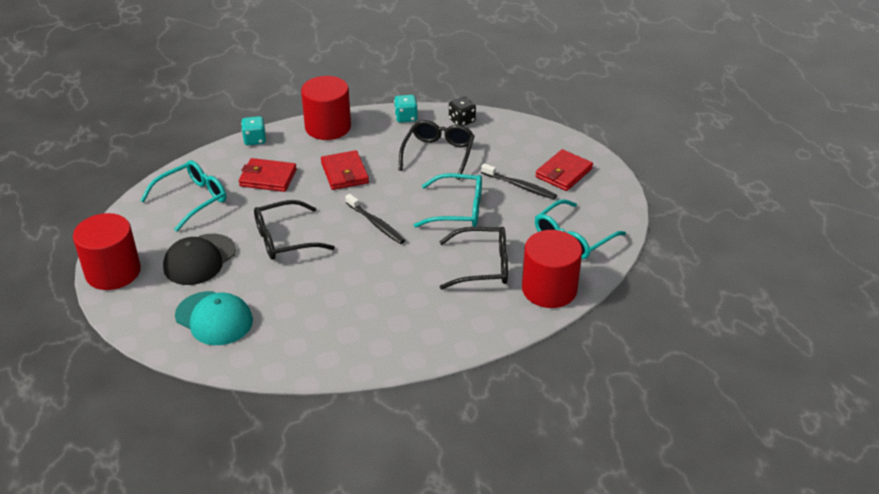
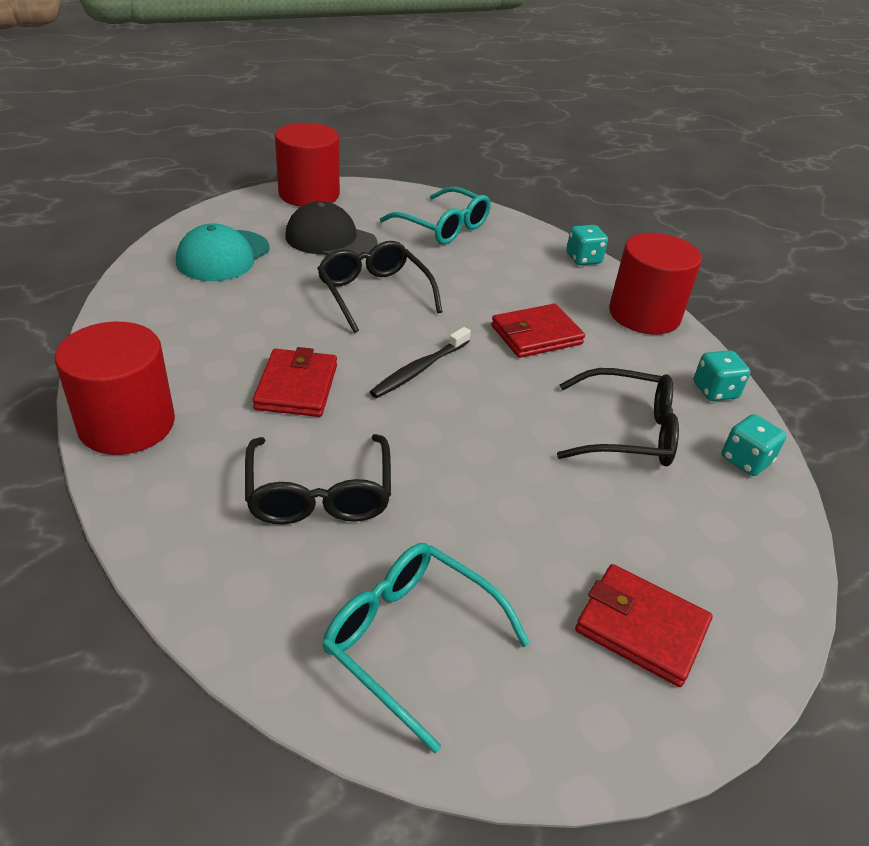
camera: 80 degrees right, 0 degrees up
red wallet [239,158,297,192] -> red wallet moved to [253,347,337,417]
turquoise glasses [414,173,482,228] -> none
black dice [449,97,476,126] -> turquoise dice [722,414,786,476]
black toothbrush [481,163,557,199] -> none
red cylinder [522,230,582,308] -> red cylinder moved to [55,322,175,455]

